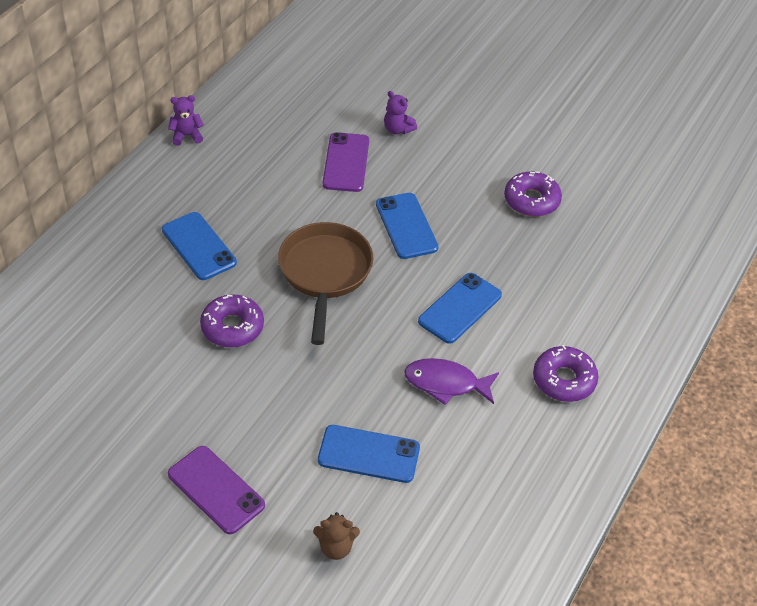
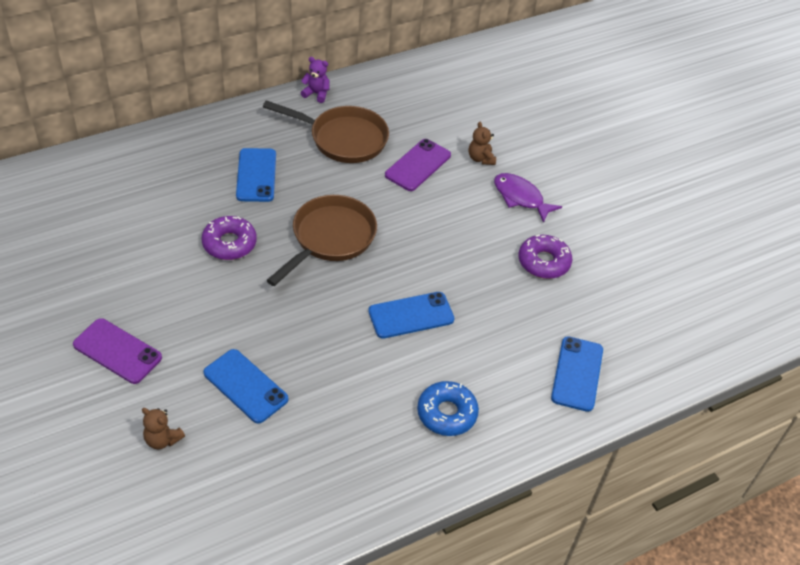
camera: 30 degrees right, 0 degrees up
purple phone [168,446,265,534] -> purple phone turned 45 degrees counterclockwise [73,318,162,384]
blue phone [376,193,439,259] -> blue phone moved to [551,336,603,412]
purple teddy bear [384,91,417,134] -> brown teddy bear [469,122,496,165]
purple fish [404,358,499,405] -> purple fish moved to [494,173,562,223]
purple donut [533,345,598,402] -> blue donut [417,381,479,436]
none -> brown pan [263,100,389,163]

